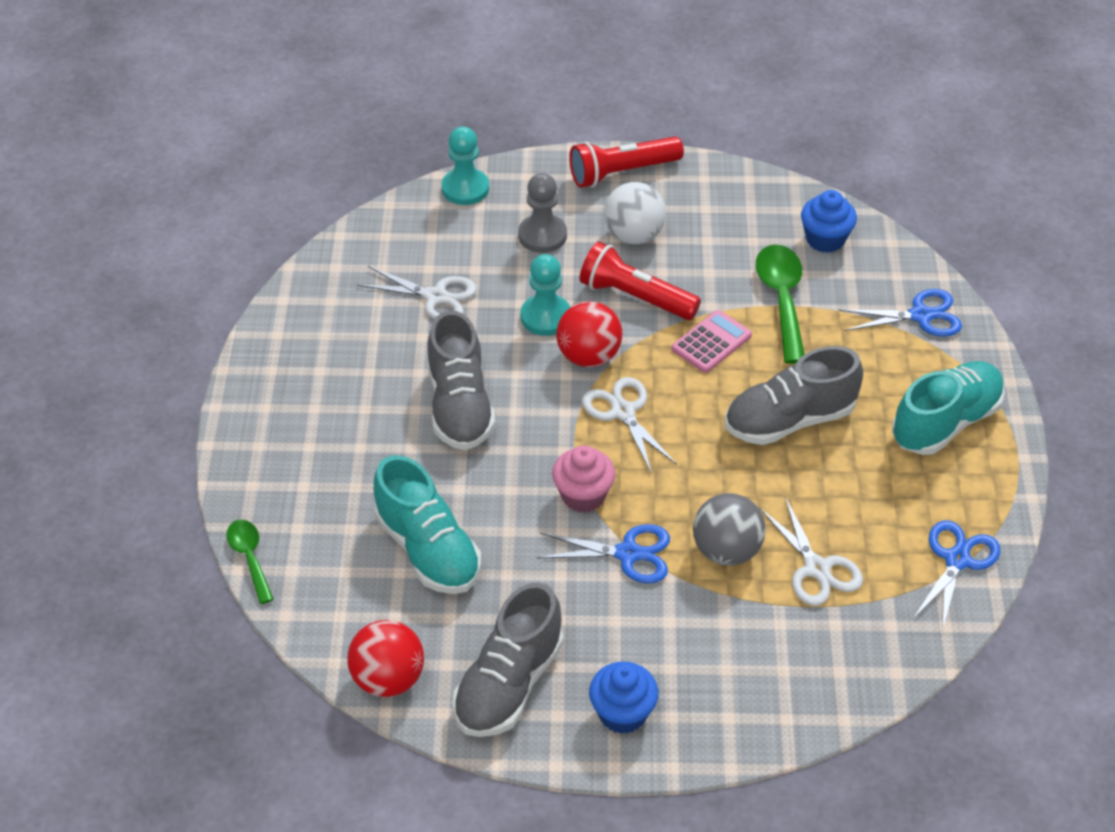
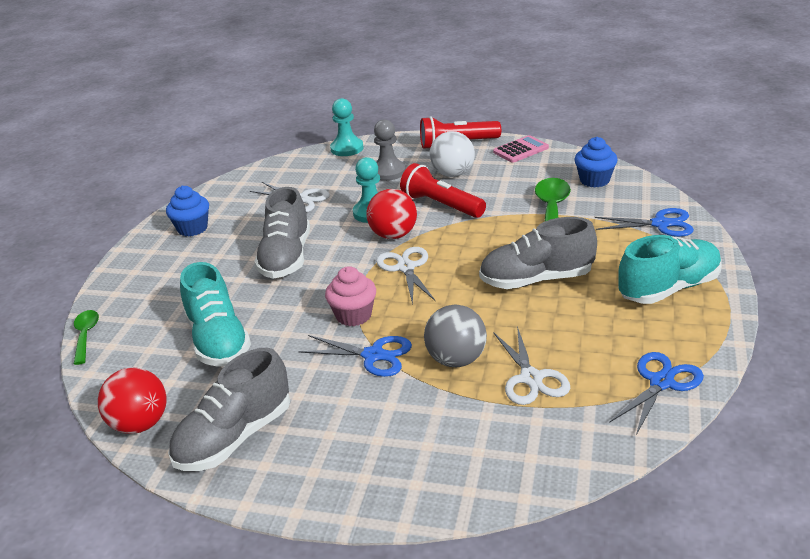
camera: 15 degrees right, 15 degrees down
blue cupcake [589,662,658,734] -> blue cupcake moved to [166,186,209,237]
pink calculator [671,310,752,373] -> pink calculator moved to [493,135,549,163]

